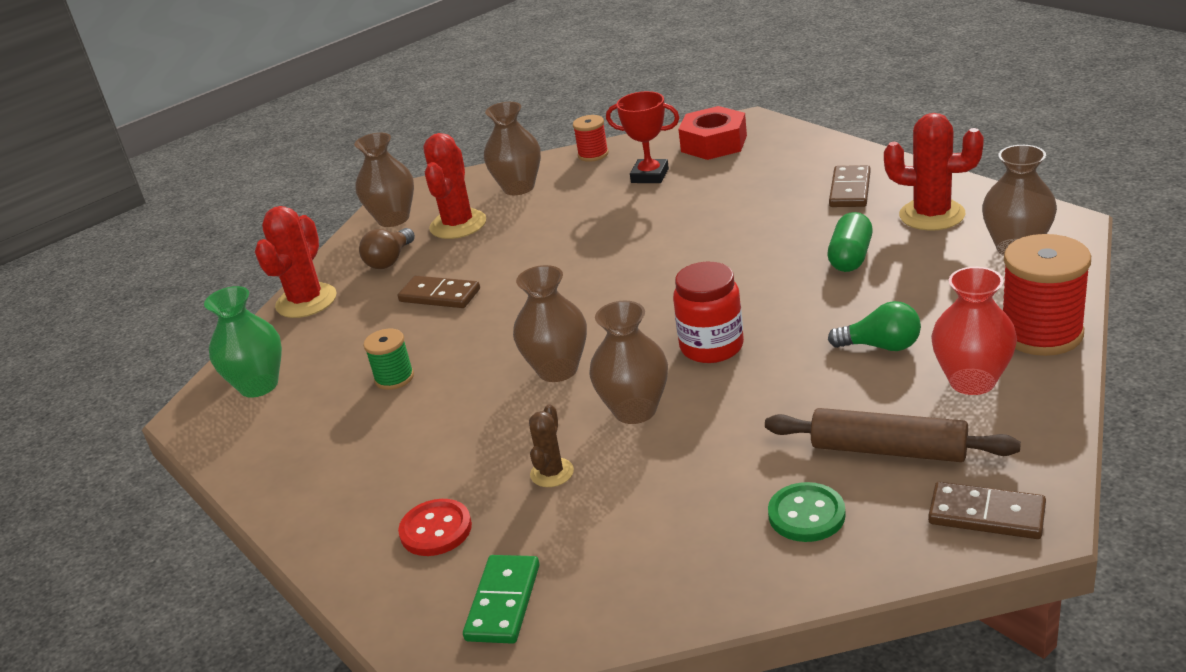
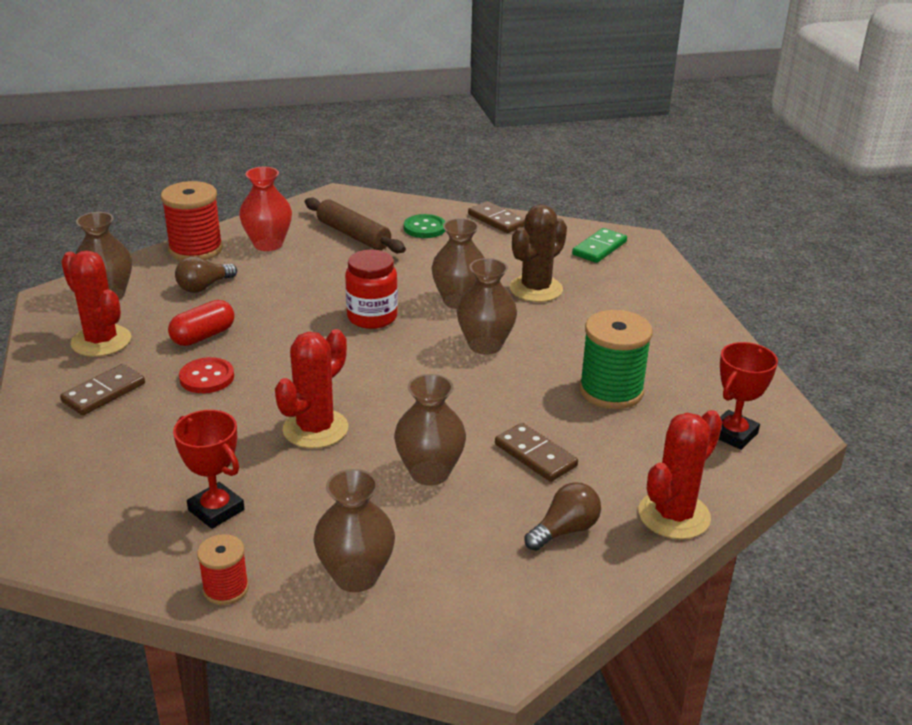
camera: 160 degrees left, 0 degrees up
green vase [204,286,282,398] -> red trophy [719,342,778,450]
brown vase [354,133,414,227] -> brown vase moved to [394,374,466,486]
green spool [364,329,414,390] -> green spool [579,310,653,409], size x1.82
red button [398,499,472,556] -> red button moved to [179,357,234,393]
red cactus [424,133,486,239] -> red cactus moved to [275,329,348,448]
brown cactus [529,404,574,487] -> brown cactus [510,204,567,302], size x1.81
red nut [678,106,747,160] -> none
green capsule [828,212,873,272] -> red capsule [168,300,235,346]
green light bulb [828,301,921,351] -> none
brown domino [928,482,1046,539] -> brown domino moved to [468,201,525,233]
none -> brown light bulb [175,256,237,293]

